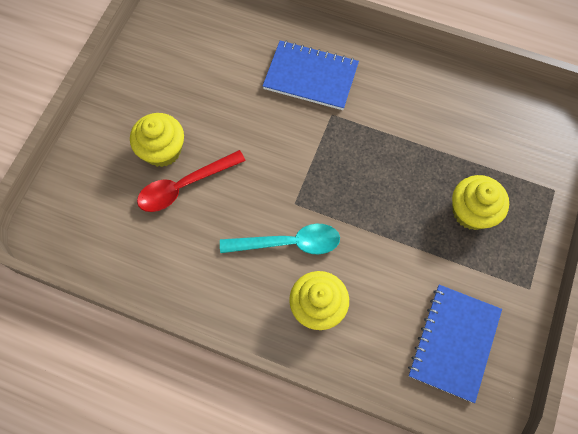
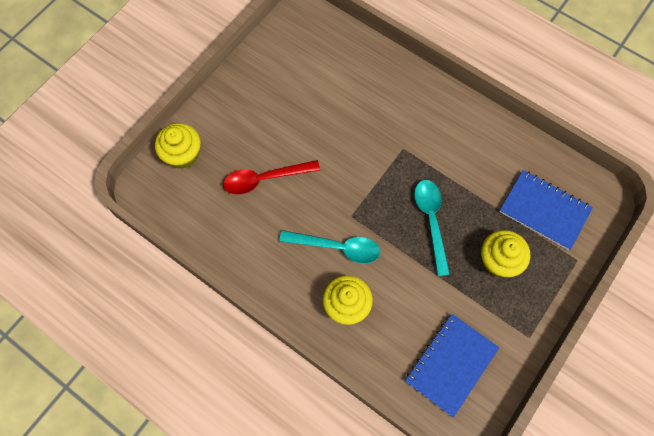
camera: 15 degrees right, 0 degrees up
yellow cupcake [130,113,184,167] -> yellow cupcake moved to [155,123,201,169]
blue notebook [263,40,359,110] -> blue notebook moved to [499,170,593,250]
none -> turquoise spoon [414,180,450,276]

